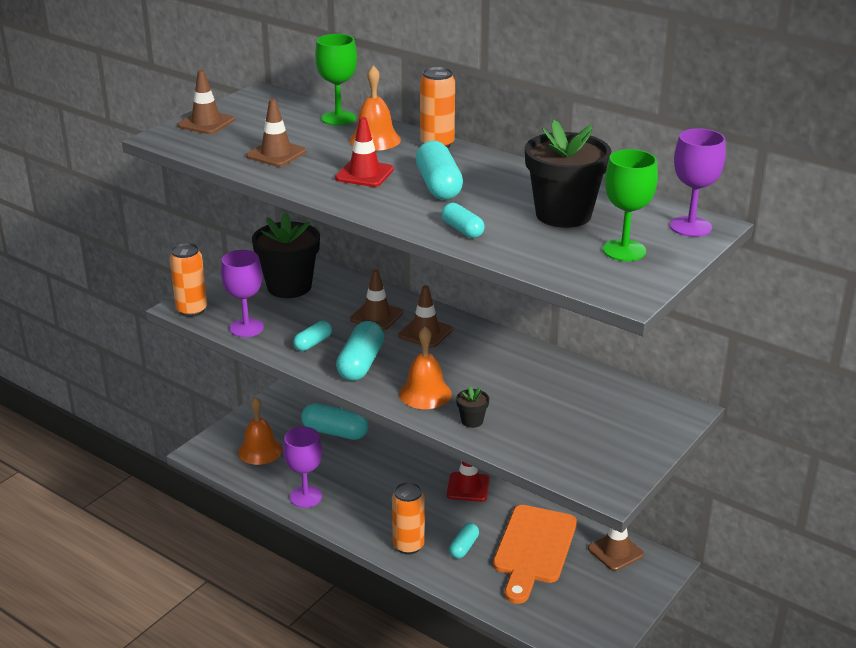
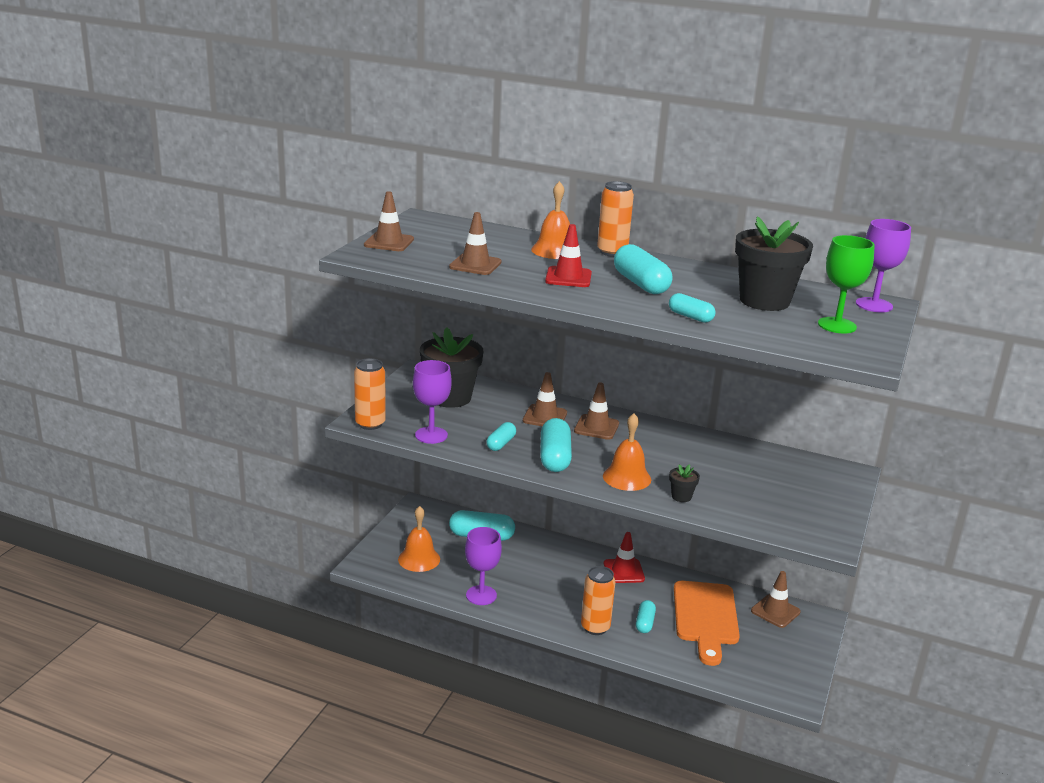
camera: 15 degrees left, 5 degrees down
green goblet [315,34,357,126] -> none

